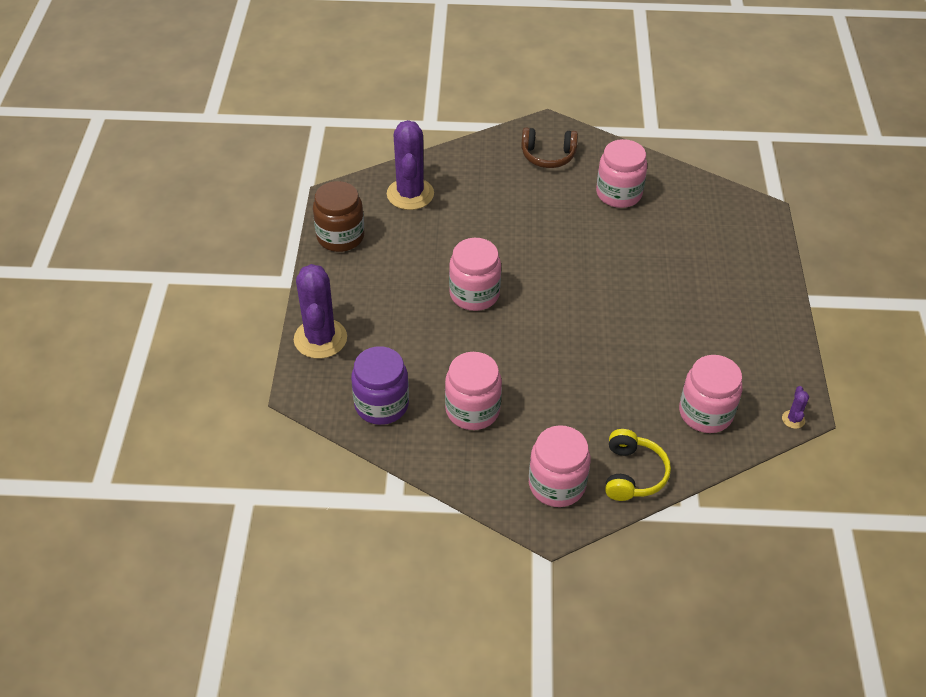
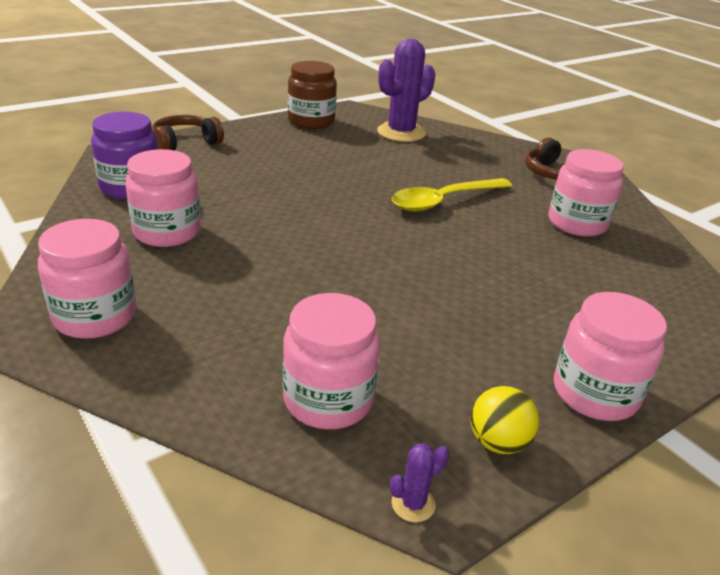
camera: 50 degrees right, 15 degrees down
purple cactus [294,264,347,359] -> brown headphones [152,115,224,150]
pink jar [449,238,501,311] -> pink jar moved to [554,292,667,421]
yellow headphones [605,429,671,501] -> none
none -> yellow spoon [392,178,512,212]
none -> yellow ball [471,386,539,454]

